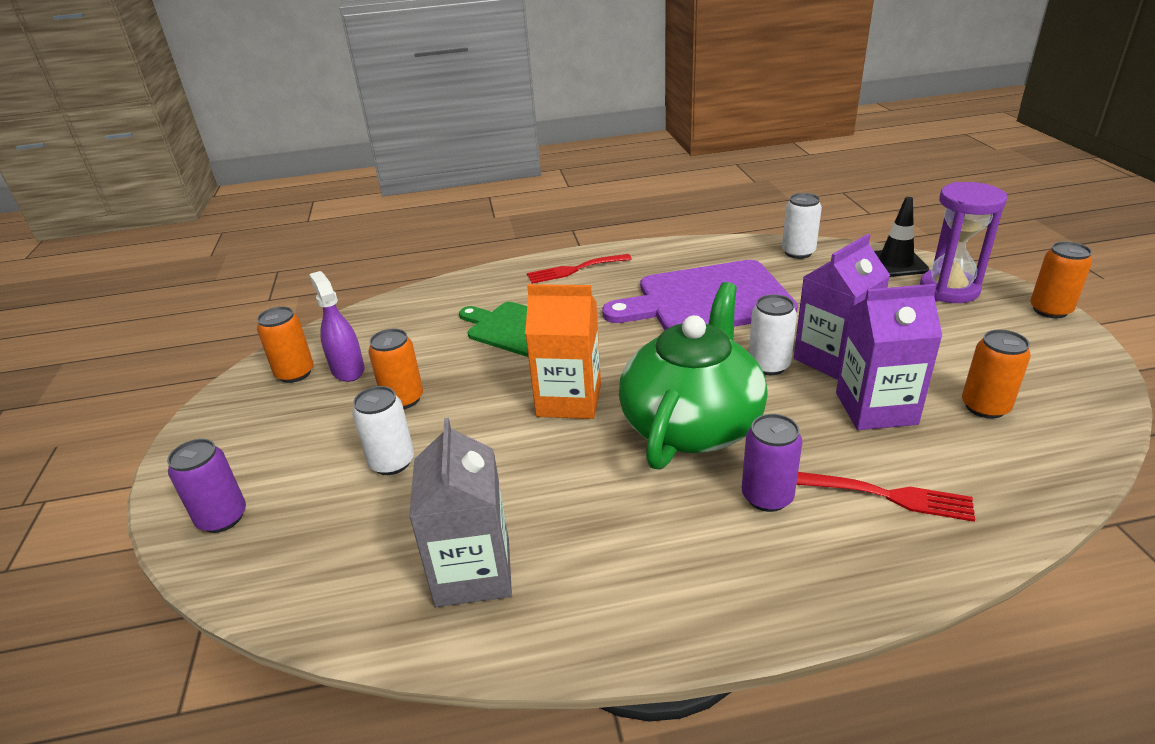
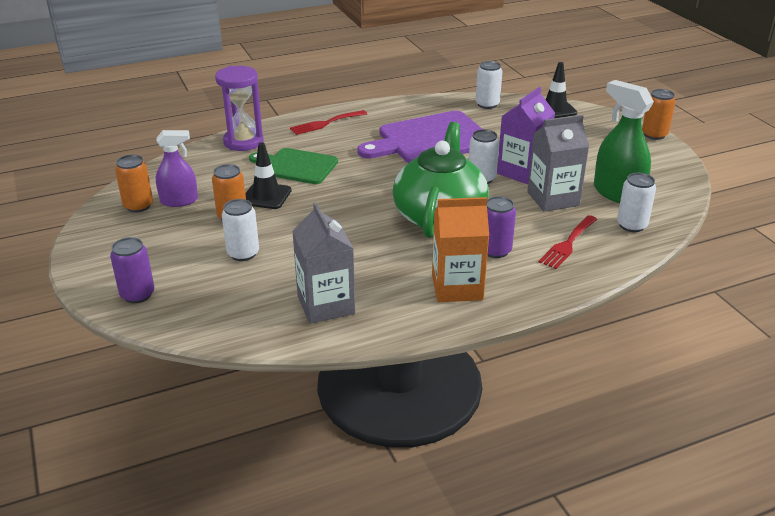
camera: 15 degrees left, 0 degrees up
purple spray bottle [309,271,365,382] -> purple spray bottle turned 120 degrees clockwise [156,130,198,207]
orange carton [525,284,601,419] -> orange carton moved to [432,197,489,302]
red fork [796,472,975,522] -> red fork turned 120 degrees clockwise [539,215,597,269]
purple carton [836,284,943,430] -> grey carton [527,115,589,212]
purple hourglass [920,182,1007,303] -> purple hourglass moved to [215,66,263,151]
orange can [962,329,1031,419] -> green spray bottle [594,80,654,203]
none -> black traffic cone [245,142,292,209]
none -> white can [617,173,656,232]

